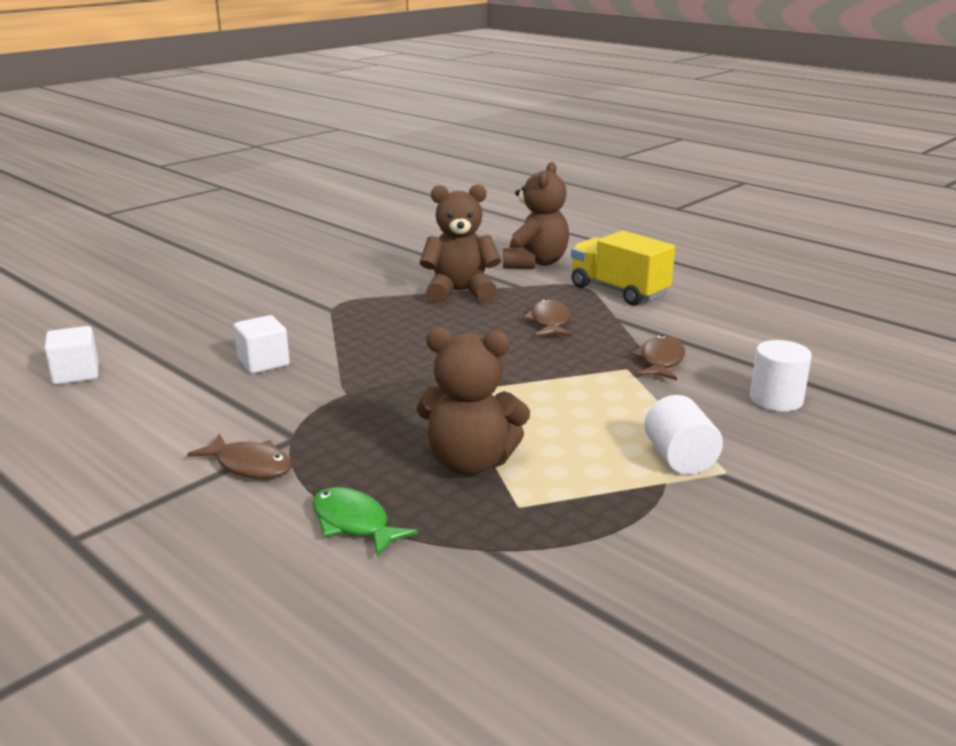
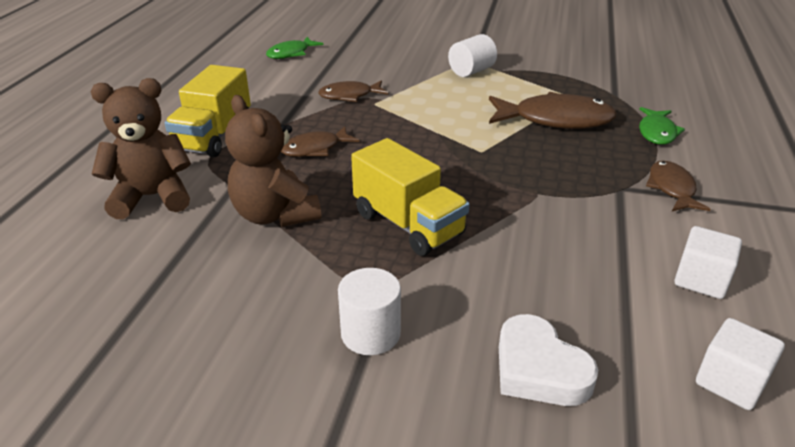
camera: 120 degrees left, 10 degrees up
white cube [234,315,290,374] -> white cube moved to [674,226,742,299]
brown teddy bear [416,327,530,475] -> brown fish [489,92,617,129]
white cylinder [750,340,812,412] -> white cylinder moved to [338,268,401,355]
none -> green fish [266,37,323,59]
none -> yellow truck [351,138,470,256]
none -> white heart [499,314,598,406]

